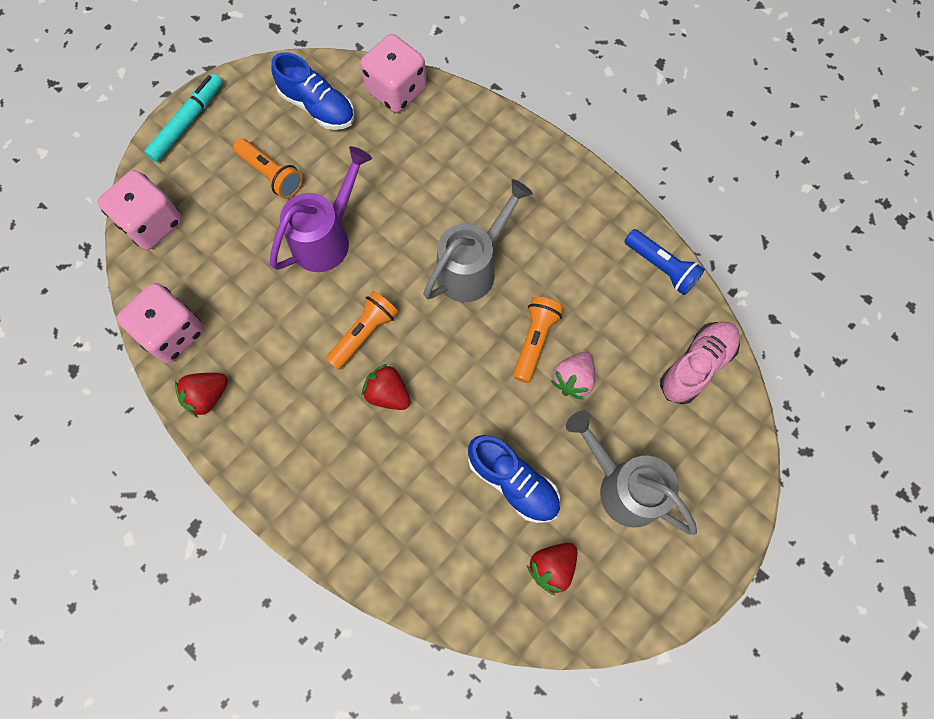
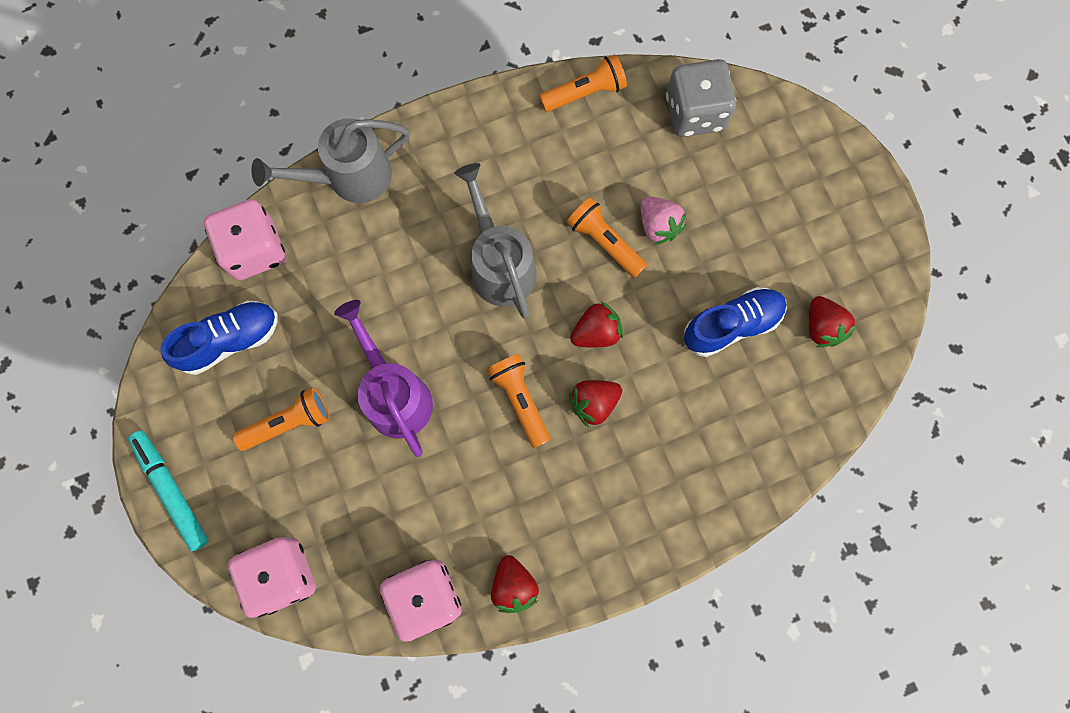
camera: 65 degrees left, 5 degrees up
grey watering can [566,411,697,535] -> grey watering can moved to [251,118,410,203]
blue flashlight [625,229,705,295] -> orange flashlight [539,54,627,112]
pink shoe [660,322,740,404] -> grey dice [666,59,736,137]
none -> red strawberry [570,302,623,347]

